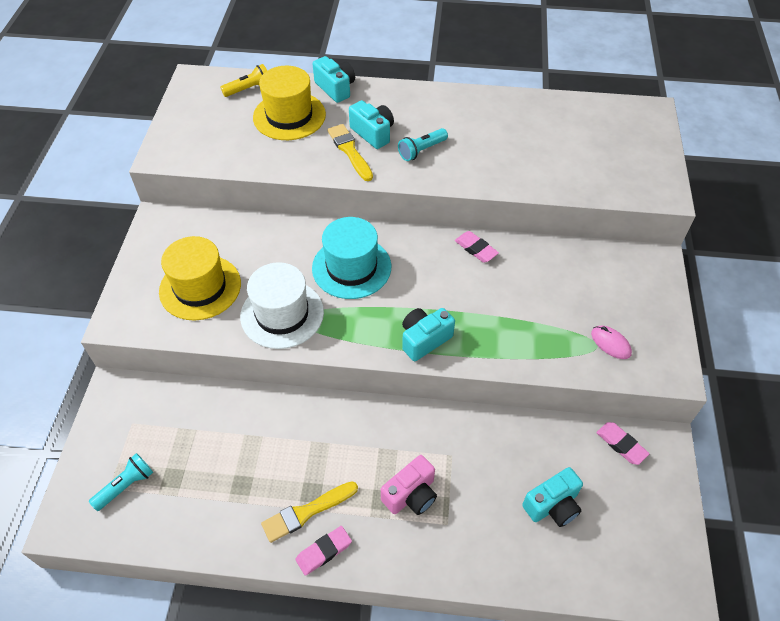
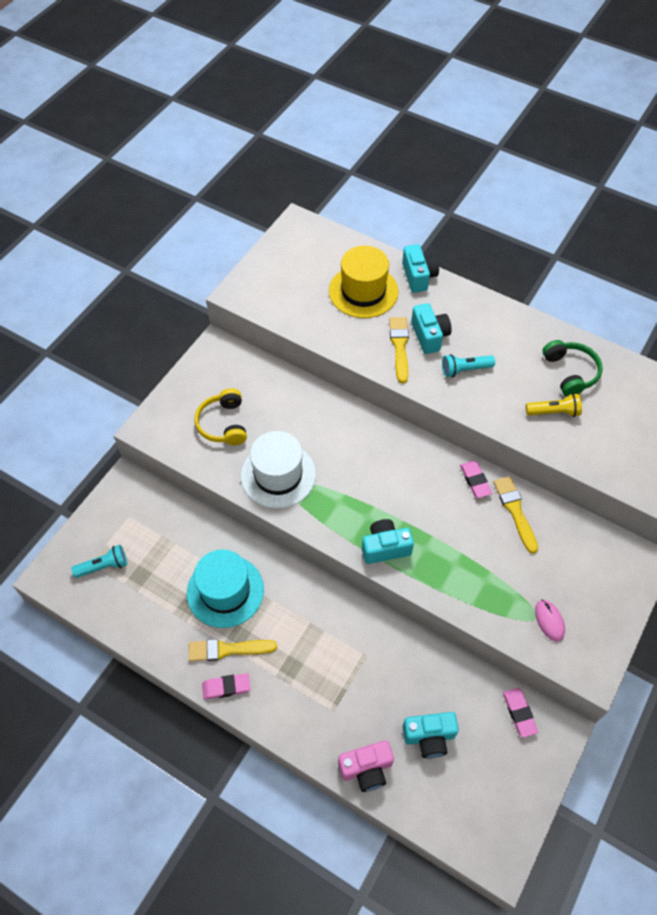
camera: 25 degrees right, 5 degrees up
yellow hat [159,236,241,320] -> yellow headphones [194,388,247,445]
yellow flashlight [220,64,267,97] -> yellow flashlight moved to [526,393,582,417]
turquoise hat [312,217,391,299] -> turquoise hat moved to [187,550,264,628]
pink camera [381,455,437,515] -> pink camera moved to [338,740,394,792]
none -> yellow brush [494,476,538,554]
none -> green headphones [542,340,603,397]

